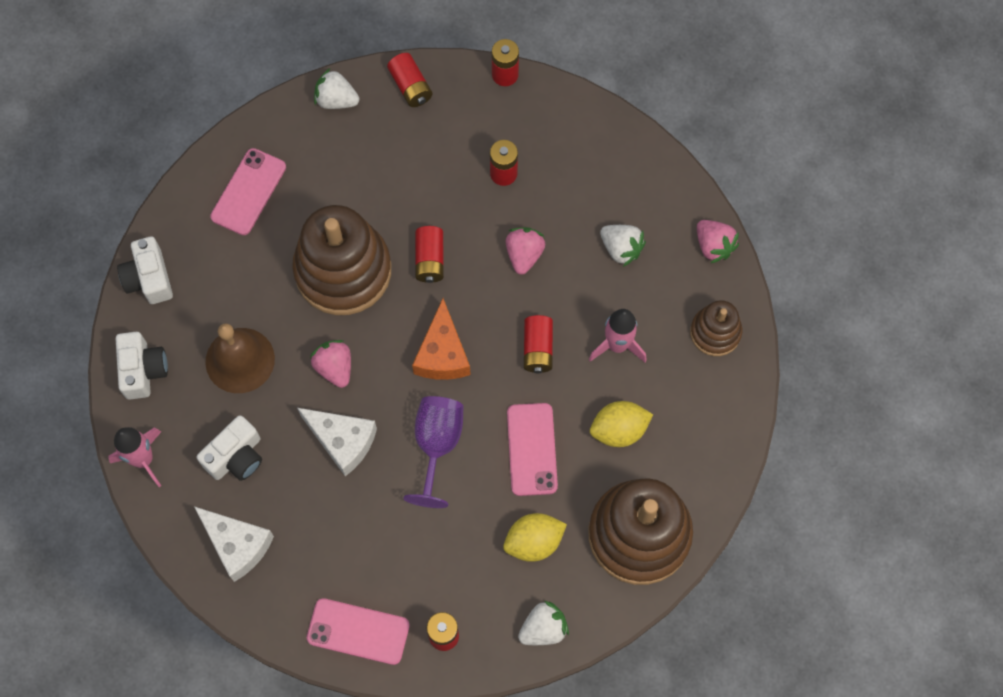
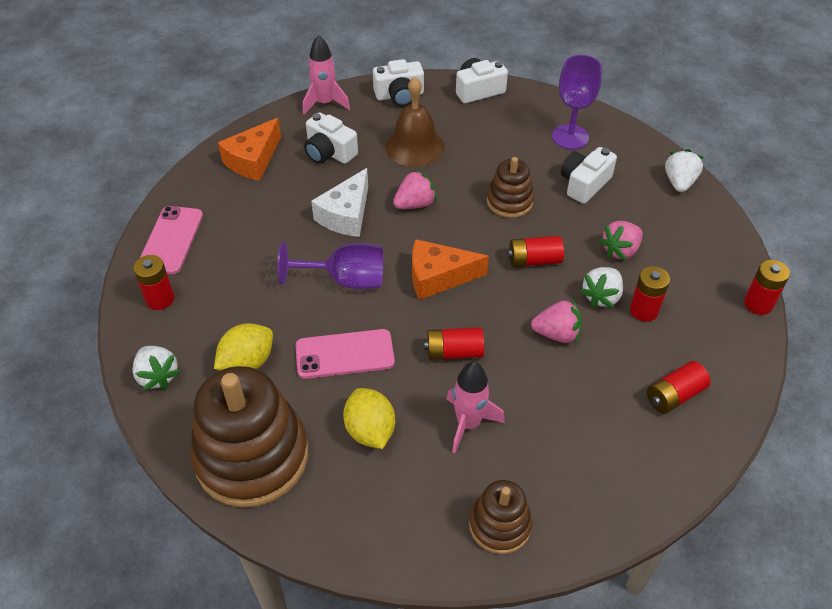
camera: 85 degrees right, 20 degrees down
white cheese [194,507,274,582] -> orange cheese [218,118,281,181]
pink phone [210,148,286,235] -> purple goblet [552,55,602,150]
brown stacking toy [292,205,391,315] -> brown stacking toy [487,157,534,218], size x0.52
red battery [387,53,432,107] -> red battery moved to [647,361,710,414]
yellow lemon [503,513,567,562] -> yellow lemon turned 75 degrees clockwise [214,323,273,370]
white strawberry [600,225,646,267] -> white strawberry moved to [580,267,623,308]
pink strawberry [697,220,739,264] -> pink strawberry moved to [599,221,642,261]
none -> white camera [561,147,617,204]

